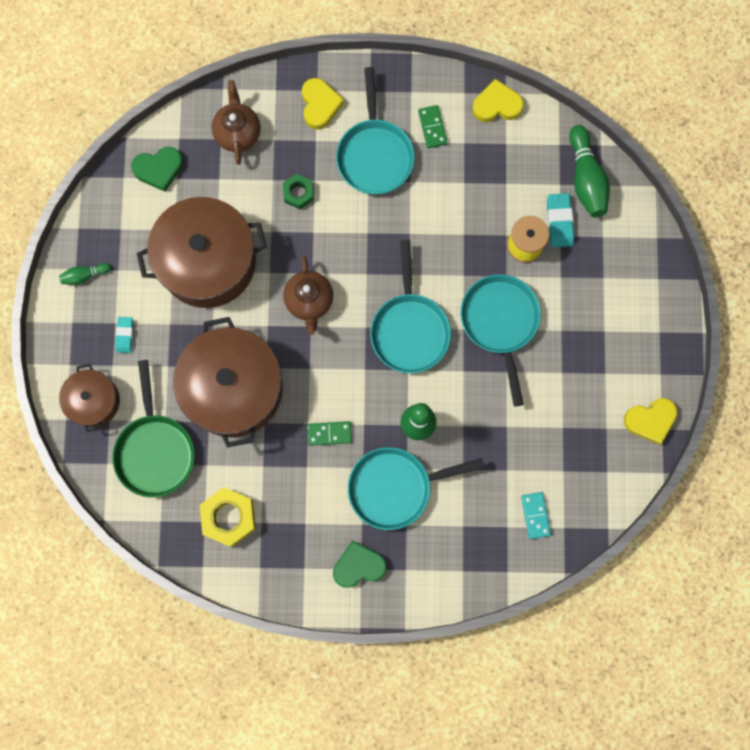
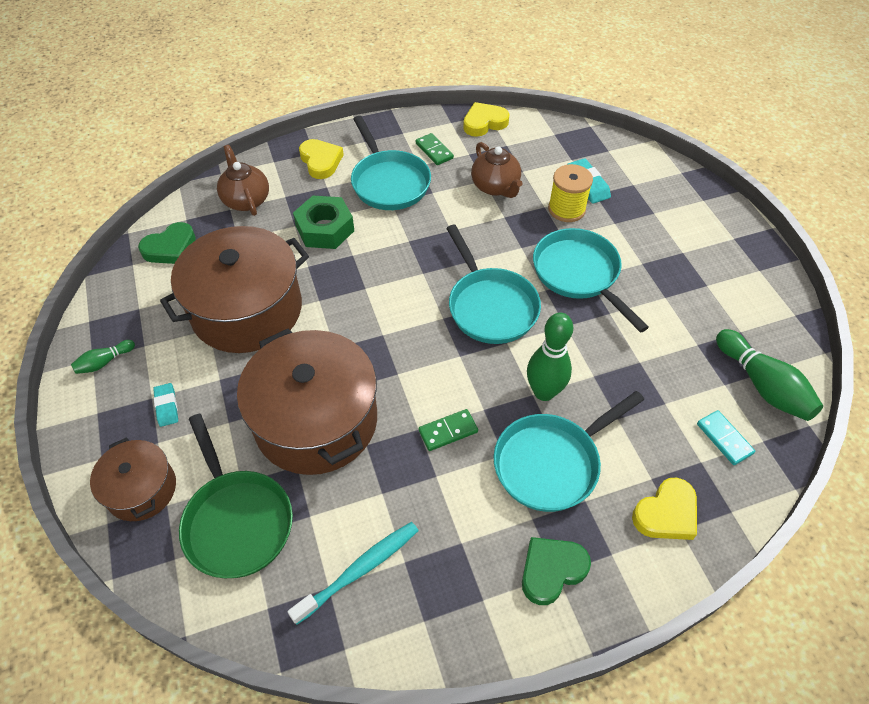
camera: 20 degrees left, 25 degrees down
yellow nut [200,487,256,547] -> turquoise toothbrush [288,522,419,625]
green nut [283,174,314,209] -> green nut [293,196,354,249], size x1.67
brown teapot [283,256,333,335] -> brown teapot moved to [471,142,523,198]
green bowling pin [569,125,610,217] -> green bowling pin moved to [716,329,823,421]
yellow heart [624,398,678,445] -> yellow heart moved to [632,478,697,540]

